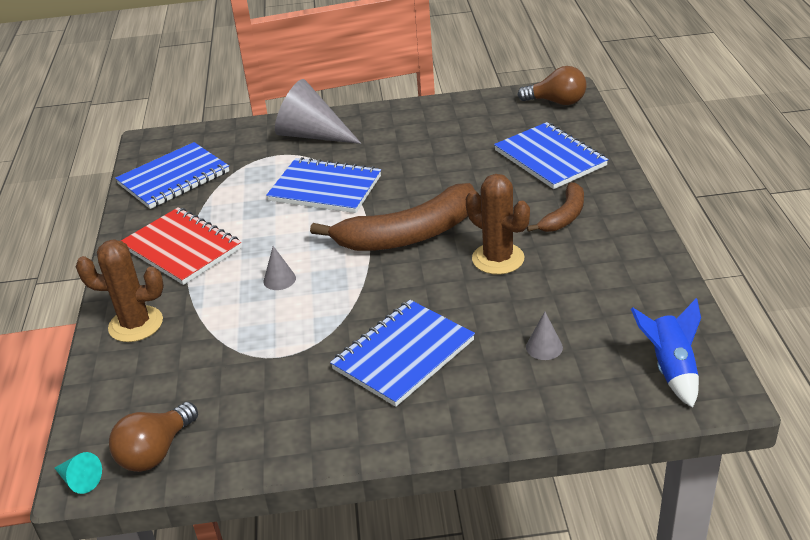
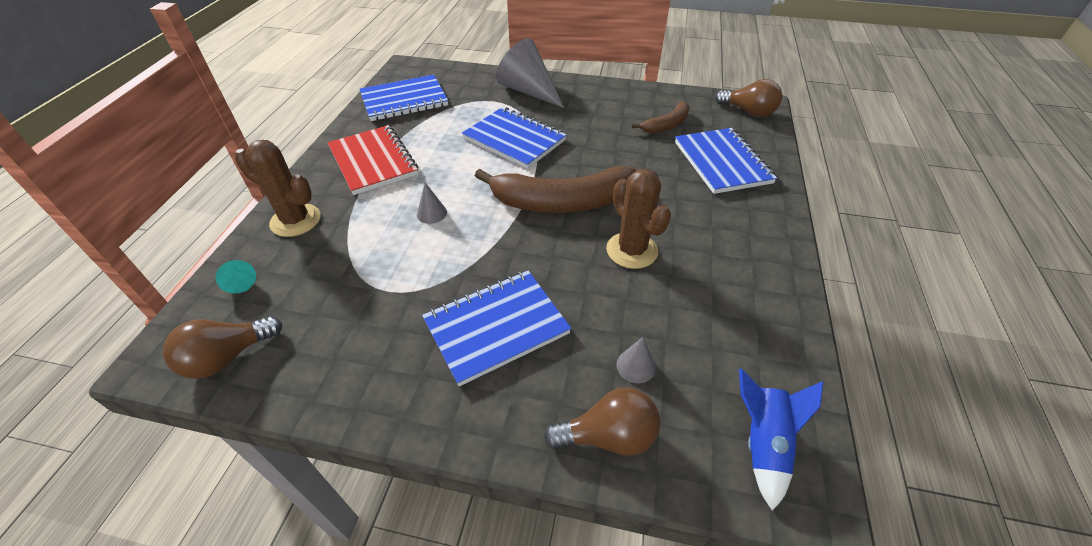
camera: 15 degrees right, 10 degrees up
turquoise cone [54,452,102,494] -> turquoise cone moved to [216,260,256,294]
brown banana [527,182,584,232] -> brown banana moved to [631,101,689,133]
none -> brown light bulb [544,387,661,456]

